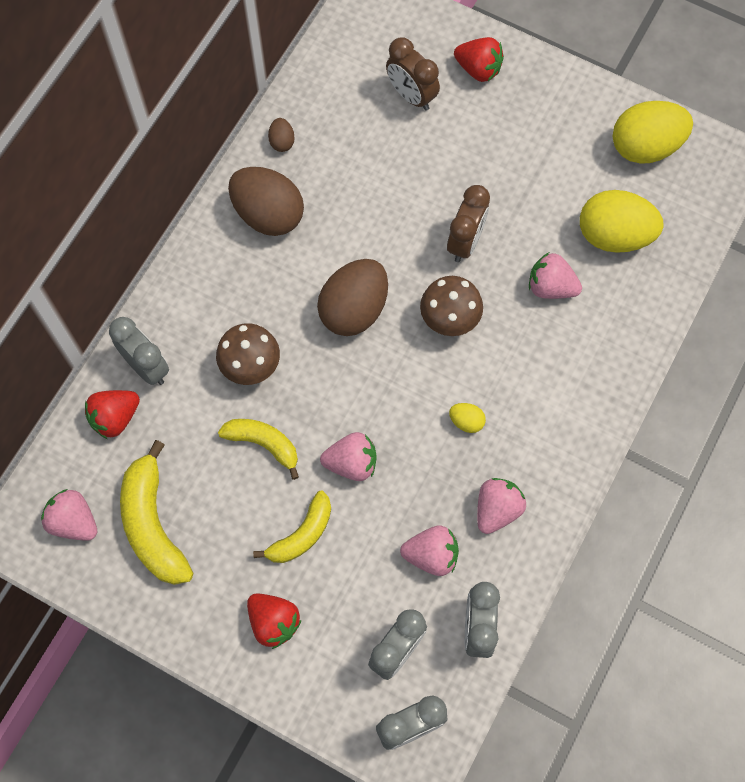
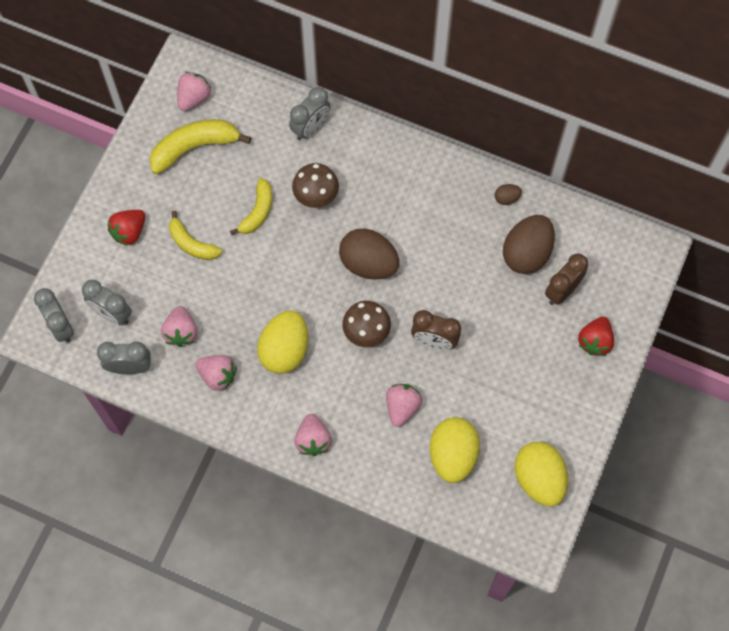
camera: 85 degrees right, 0 degrees up
red strawberry [85,390,140,439] -> none
brown egg [228,167,304,236] -> brown egg moved to [503,215,555,274]
pink strawberry [320,432,377,481] -> pink strawberry moved to [294,414,332,456]
yellow egg [449,403,486,433] -> yellow egg [257,310,308,374], size x2.27

